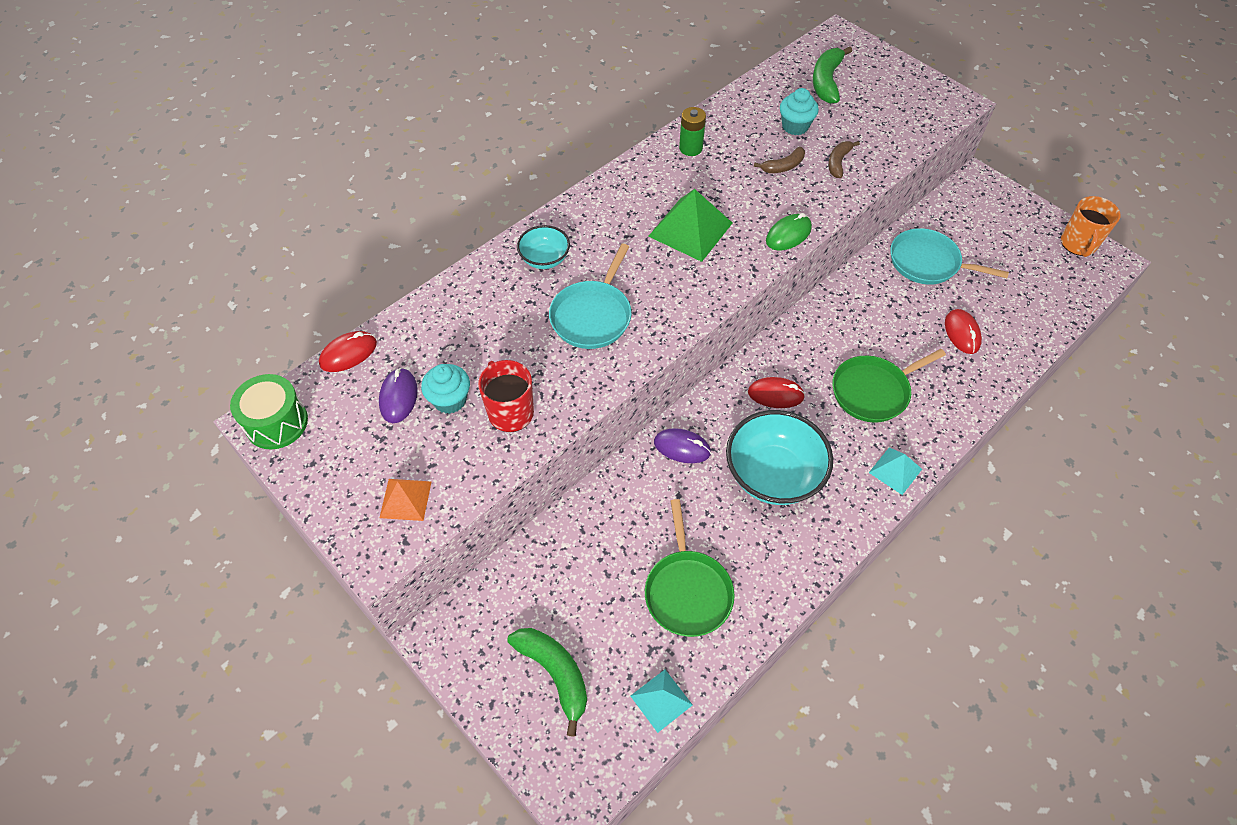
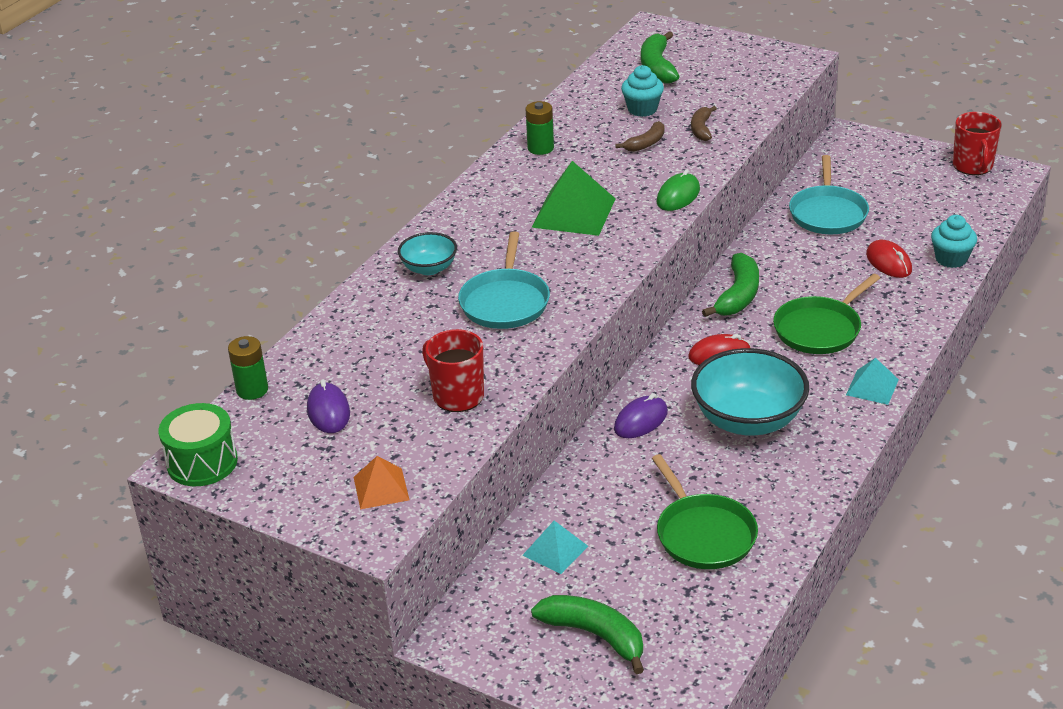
camera: 15 degrees left, 20 degrees down
red mouse [319,331,377,372] -> green battery [228,336,268,400]
turquoise cupcake [421,364,470,414] -> turquoise cupcake moved to [931,215,977,268]
turquoise pyramid [631,670,693,733] -> turquoise pyramid moved to [523,521,588,574]
purple mouse [654,428,711,463] -> purple mouse turned 45 degrees counterclockwise [614,393,668,438]
turquoise pan [890,228,1009,285] -> turquoise pan turned 90 degrees counterclockwise [789,155,869,234]
orange mug [1061,196,1121,257] -> red mug [953,112,1001,175]
none -> green banana [702,253,759,317]

